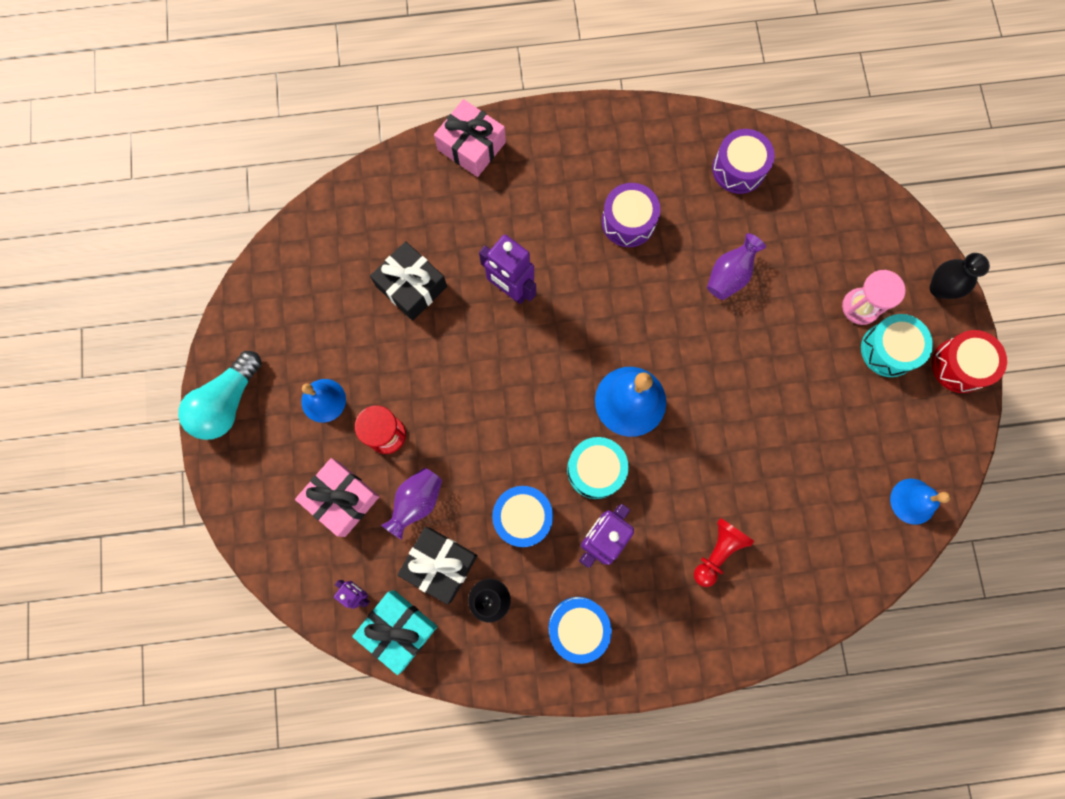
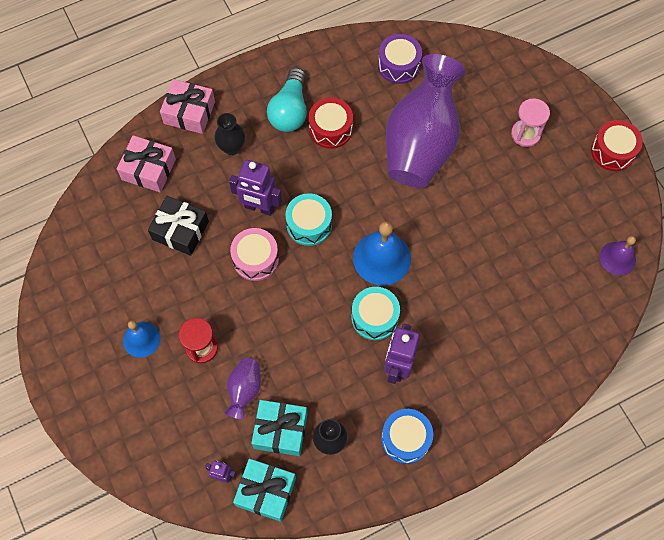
camera: 20 degrees left, 10 degrees down
turquoise light bulb [178,351,262,440] -> turquoise light bulb moved to [267,68,307,132]
pink gift [295,458,380,537] -> pink gift moved to [117,135,176,192]
black gift [397,527,477,605] -> turquoise gift [251,400,308,456]
blue drum [492,486,553,547] -> none
purple drum [602,183,660,247] -> red drum [309,98,353,149]
red pawn [694,518,754,587] -> none
purple vase [707,233,766,300] -> purple vase [386,54,466,188], size x2.36
turquoise drum [861,314,933,377] -> turquoise drum moved to [285,193,332,246]
blue bell [890,479,950,525] -> purple bell [600,236,636,275]
black vase [930,253,990,299] -> black vase moved to [214,113,245,155]
none -> pink drum [230,228,279,281]

